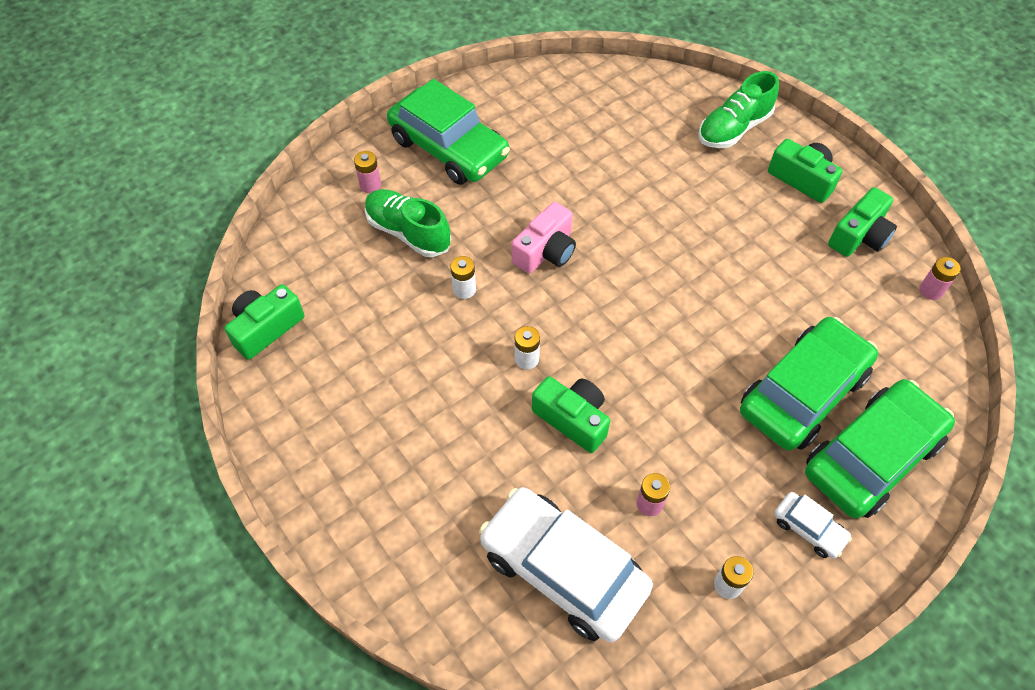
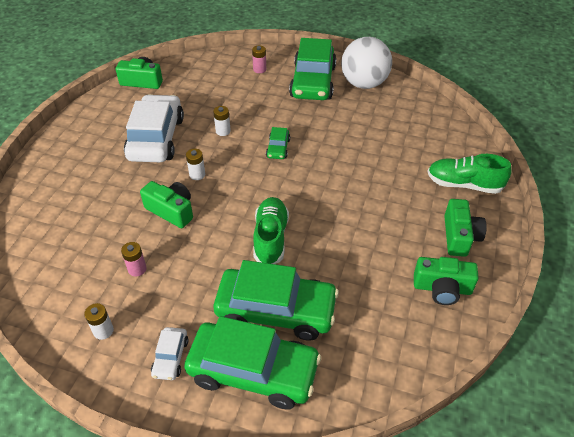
camera: 55 degrees right, 10 degrees down
green shoe [365,189,451,257] -> green shoe moved to [253,197,289,264]
white car [479,487,653,642] -> white car moved to [124,94,184,162]
pink camera [512,202,576,274] -> green car [266,127,290,159]
green camera [532,376,610,453] -> green camera turned 60 degrees counterclockwise [140,181,193,228]
pink battery [920,257,961,300] -> none
none -> white ball [341,37,392,89]

